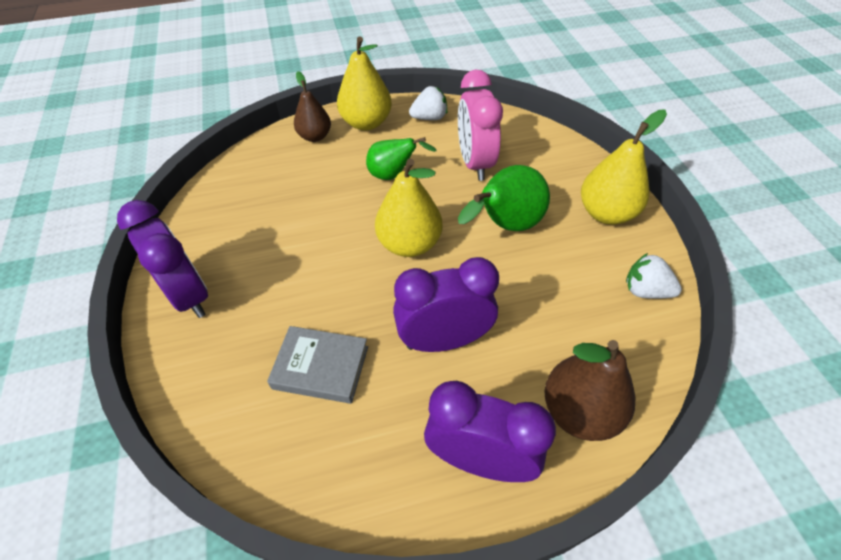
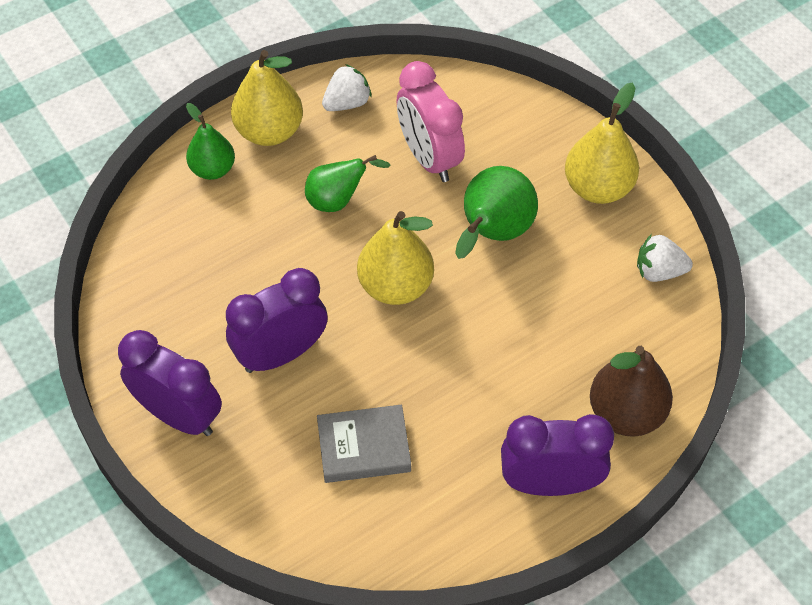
camera: 20 degrees left, 5 degrees up
brown pear [294,71,331,142] -> green pear [186,103,235,180]
purple clock [393,257,499,352] -> purple clock moved to [226,268,328,373]

